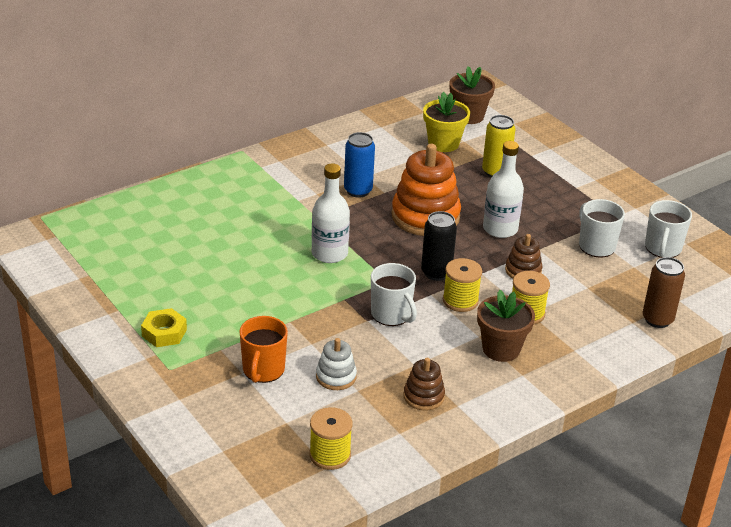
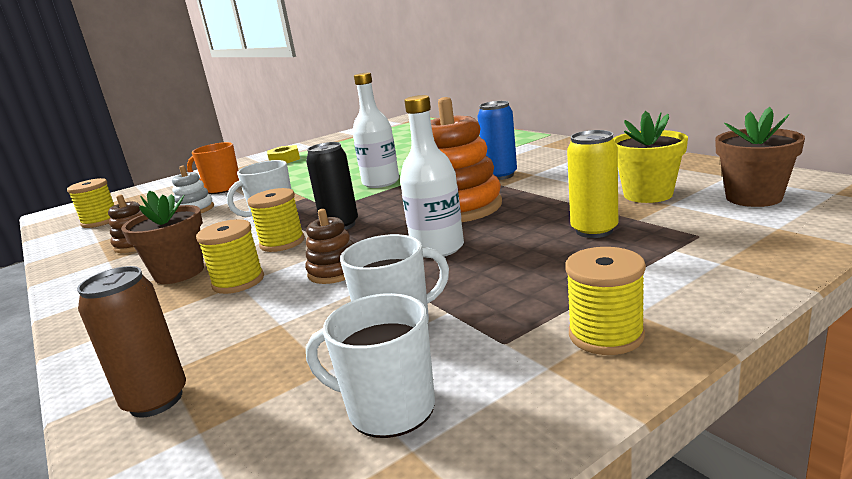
camera: 95 degrees right, 15 degrees down
none -> yellow spool [565,247,646,355]

